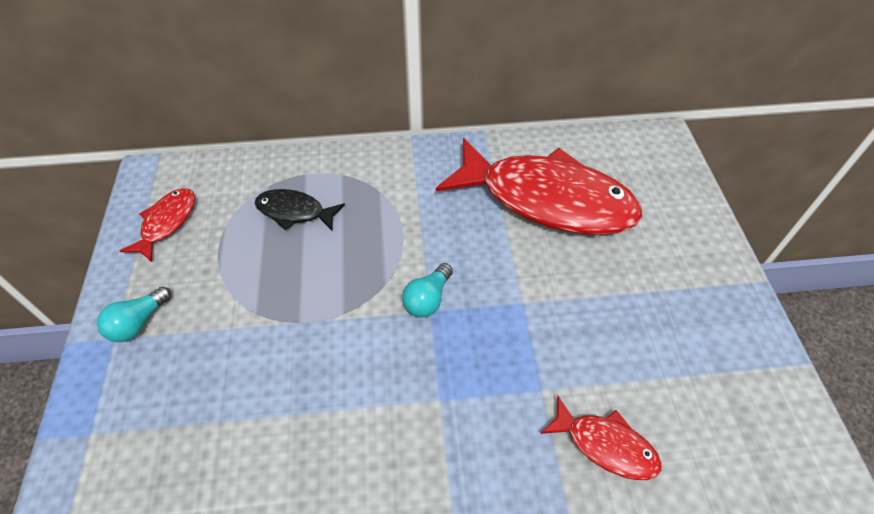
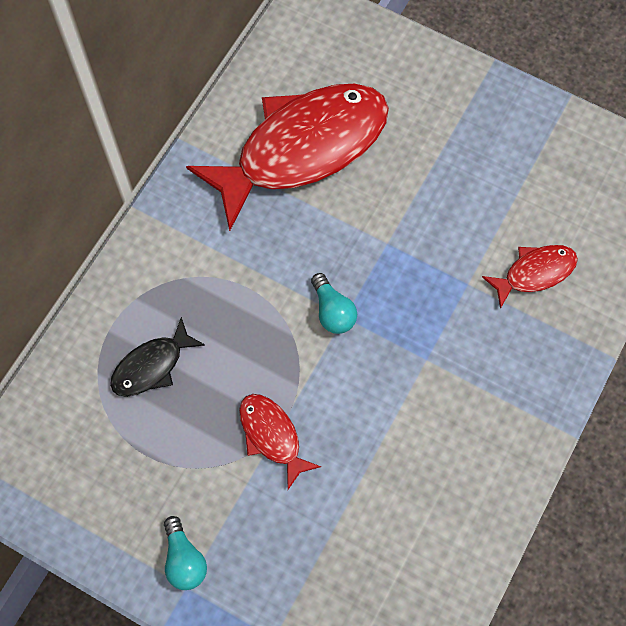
camera: 55 degrees left, 15 degrees up
red fish [120,188,195,262] -> red fish moved to [239,394,321,490]

